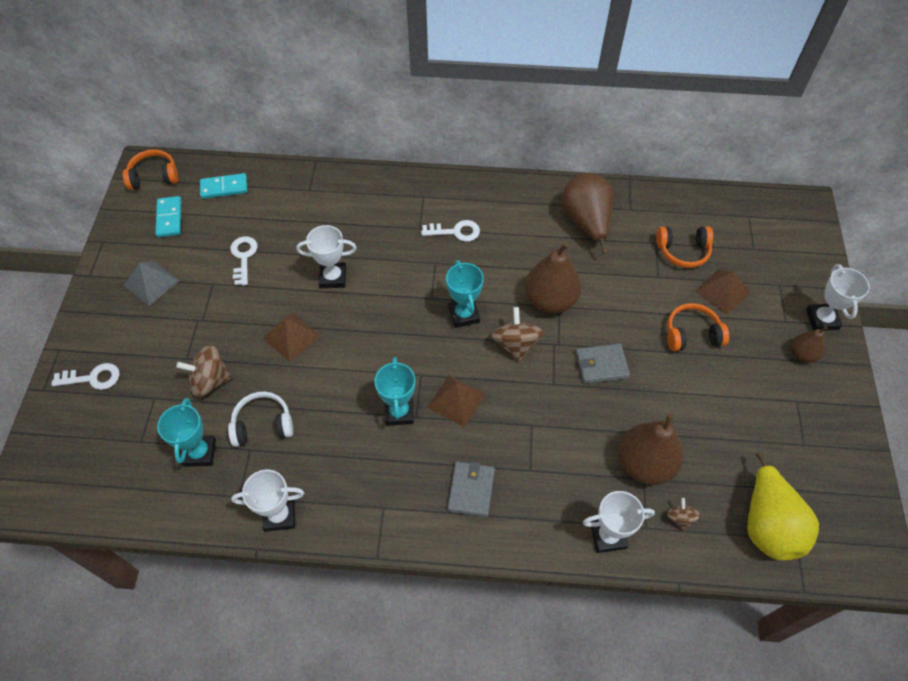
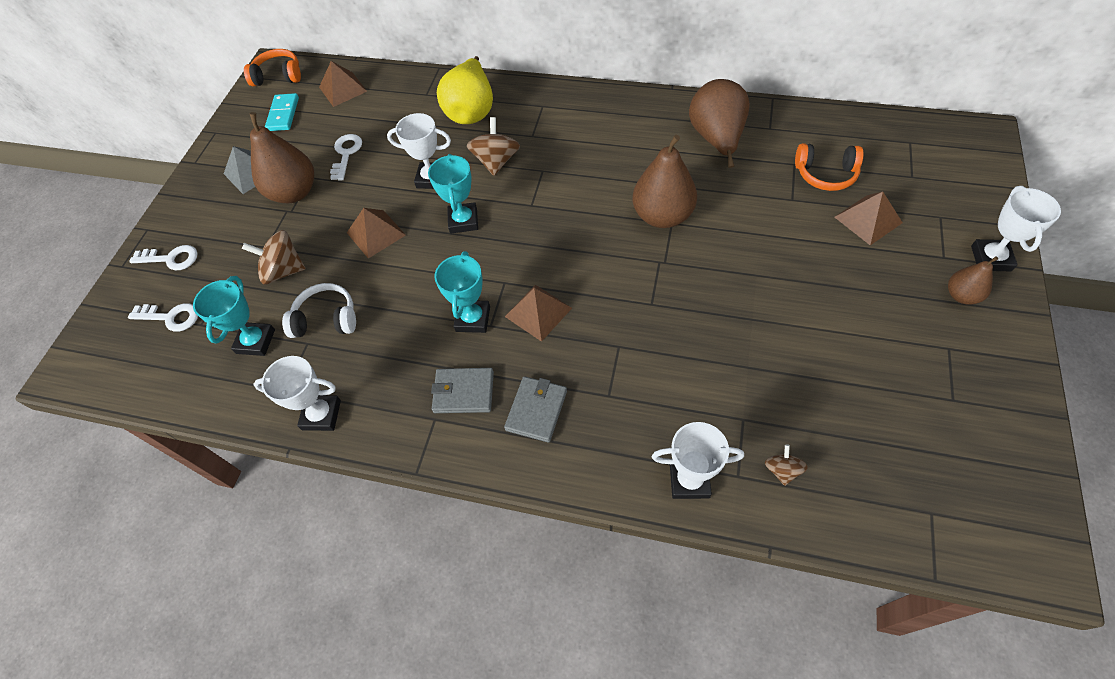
camera: 15 degrees right, 0 degrees up
turquoise domino [200,173,248,199] -> brown pyramid [319,61,367,107]
white key [421,220,480,242] -> white key moved to [128,303,198,332]
turquoise trophy [446,260,484,328] -> turquoise trophy moved to [428,154,478,234]
brown spinning top [491,307,544,362] -> brown spinning top moved to [466,117,520,176]
grey wallet [576,344,630,384] -> grey wallet moved to [431,368,494,413]
brown pear [619,414,684,485] -> brown pear moved to [249,112,314,203]
orange headphones [667,303,729,351] -> none
yellow pear [747,452,819,560] -> yellow pear moved to [437,56,493,124]

